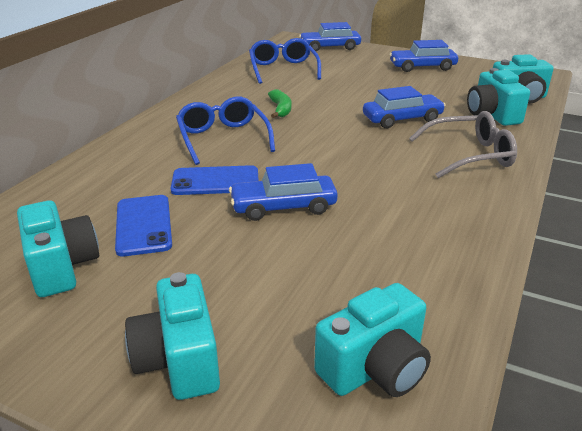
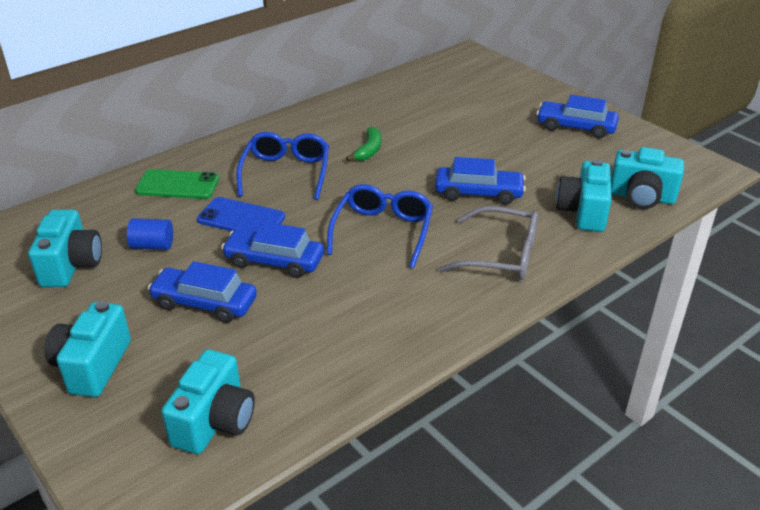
camera: 25 degrees right, 5 degrees up
blue phone [115,195,172,256] -> blue cylinder [127,218,173,250]
blue glasses [249,38,321,84] -> blue glasses moved to [327,184,433,268]
blue car [299,22,361,51] -> blue car moved to [148,261,257,323]
turquoise camera [314,283,431,397] -> turquoise camera turned 60 degrees counterclockwise [161,349,255,454]
none -> green phone [135,169,219,199]

